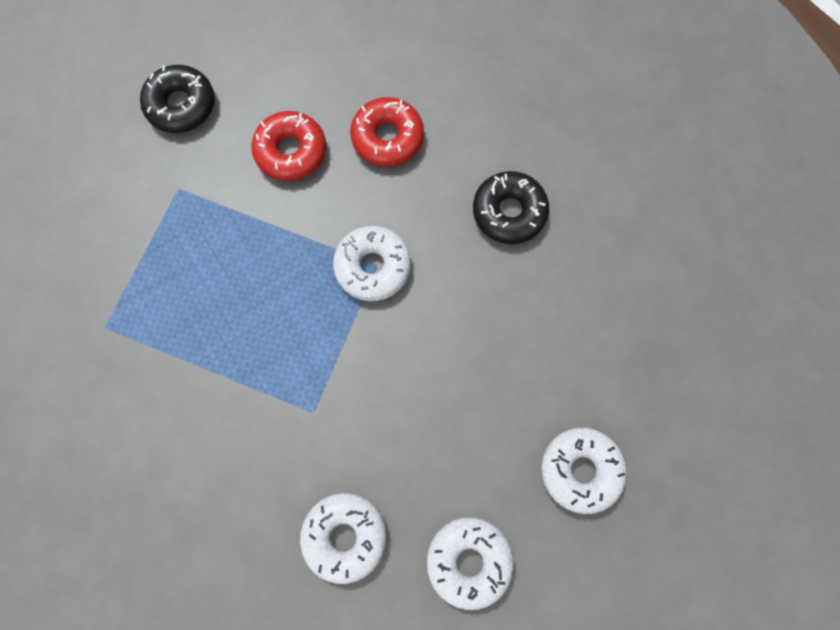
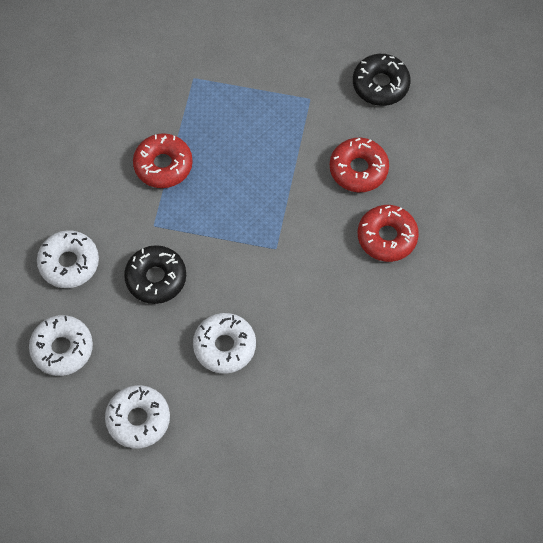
camera: 80 degrees right, 10 degrees down
white donut [333,226,411,301] -> white donut moved to [193,313,256,374]
black donut [473,171,549,244] -> black donut moved to [124,245,186,304]
none -> red donut [133,133,193,188]

